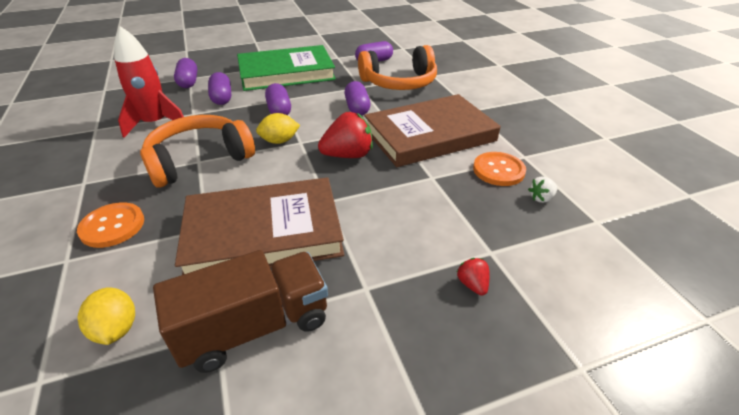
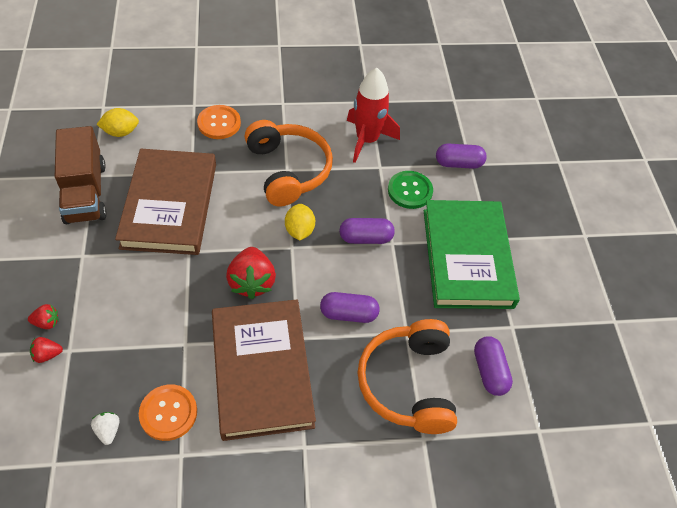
camera: 100 degrees right, 15 degrees up
purple capsule [208,72,231,105] -> green button [388,171,433,209]
none -> red strawberry [30,337,63,363]

